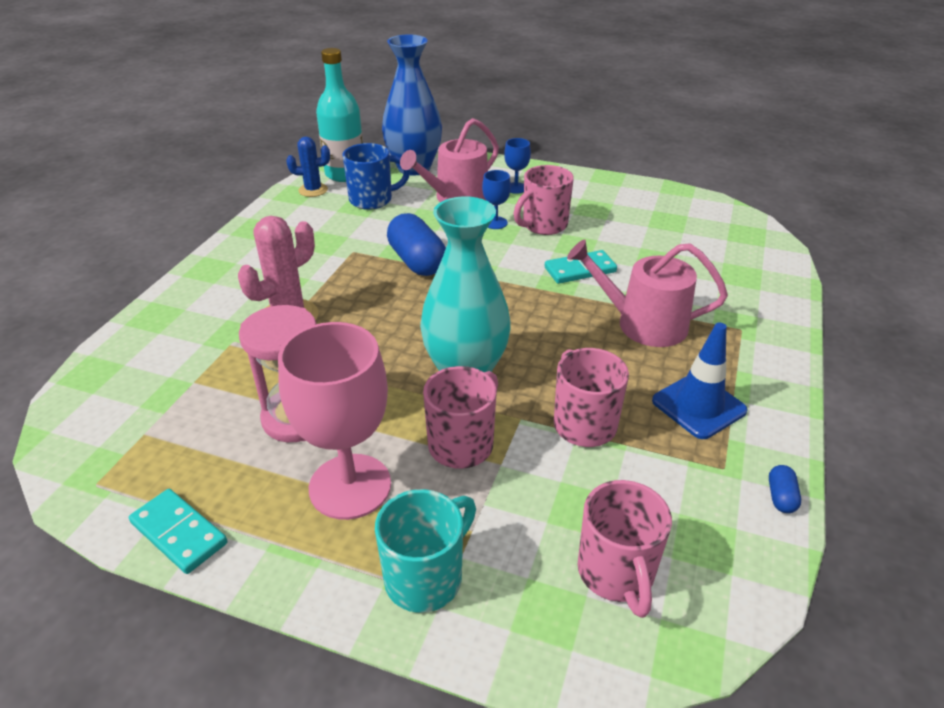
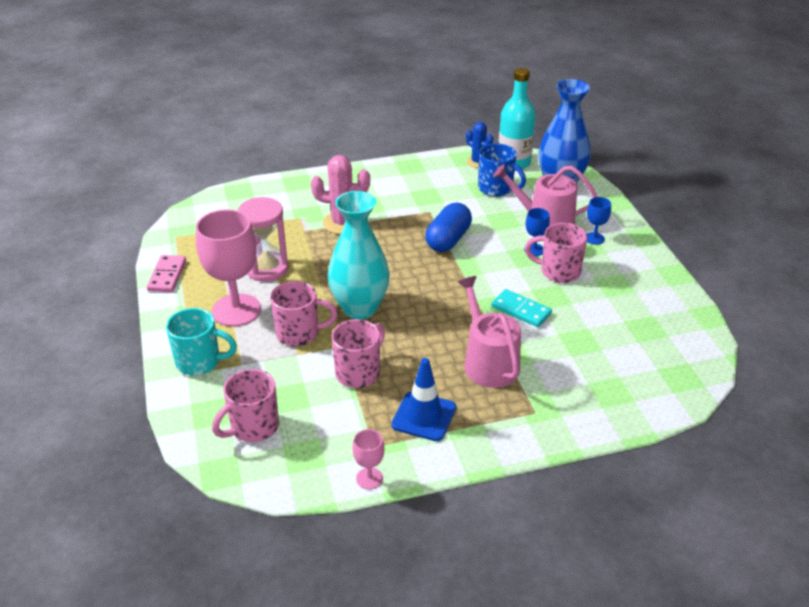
camera: 55 degrees right, 0 degrees up
turquoise domino [129,489,227,574] -> pink domino [147,255,186,292]
blue capsule [769,465,801,513] -> pink goblet [353,429,384,489]

